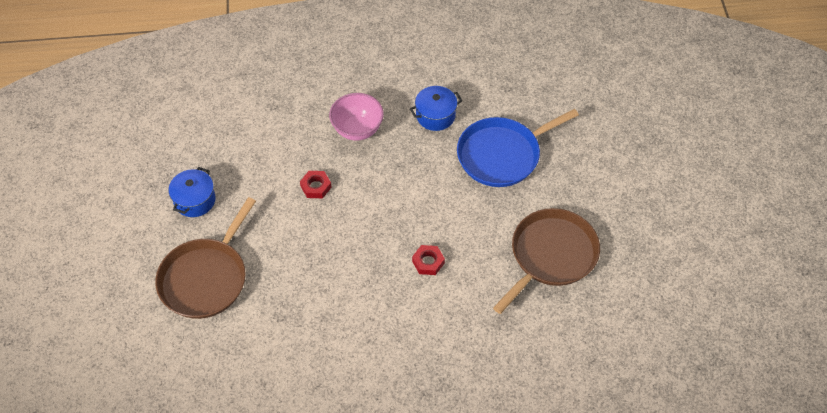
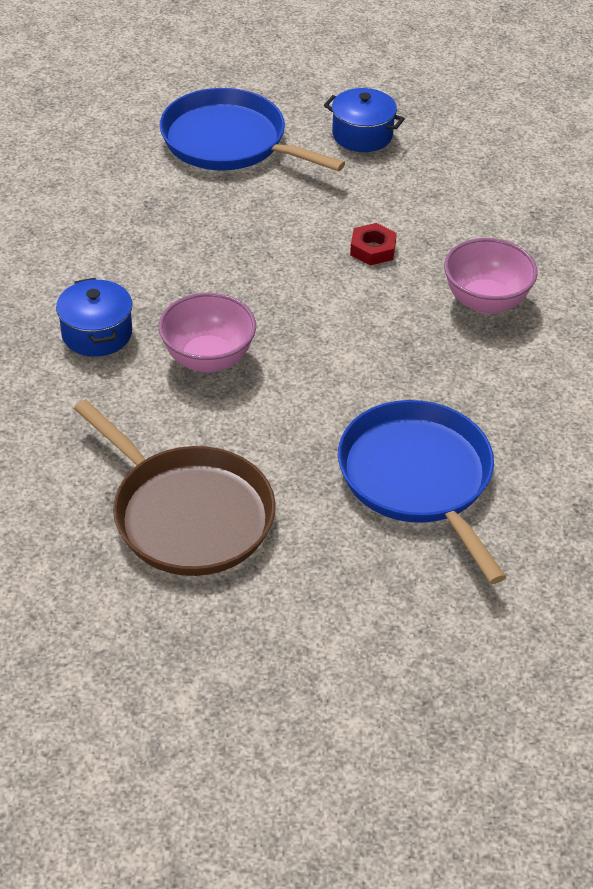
camera: 95 degrees right, 10 degrees down
brown pan [155,197,256,319] -> blue pan [160,88,345,171]
blue pot [410,86,462,131] -> blue pot moved to [56,278,133,357]
red nut [412,245,445,275] -> pink bowl [159,293,256,373]

